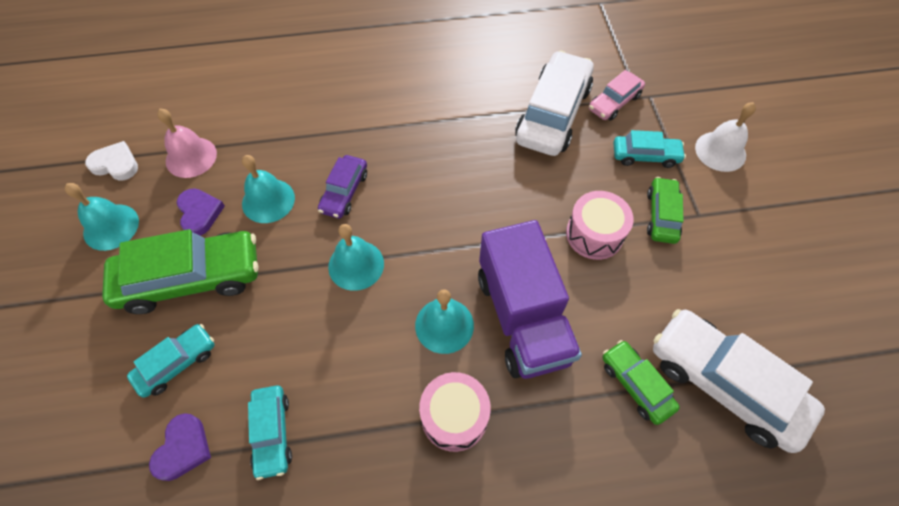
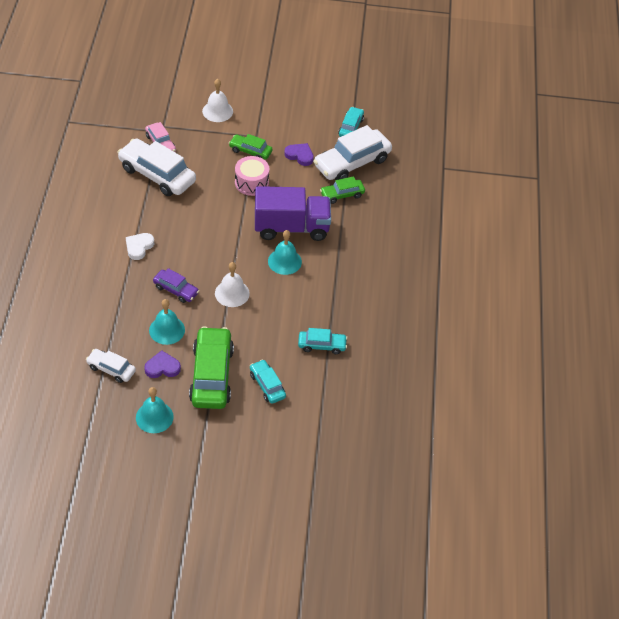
camera: 80 degrees left, 10 degrees down
white heart [85,141,138,181] -> white heart moved to [126,233,154,260]
purple heart [149,413,211,481] -> purple heart moved to [284,143,314,166]
pink bell [157,109,217,178] -> white car [86,349,136,383]
turquoise bell [328,224,384,291] -> white bell [215,262,250,307]
pink drum [419,372,491,452] -> none
turquoise car [613,130,686,168] -> turquoise car moved to [338,107,364,137]

